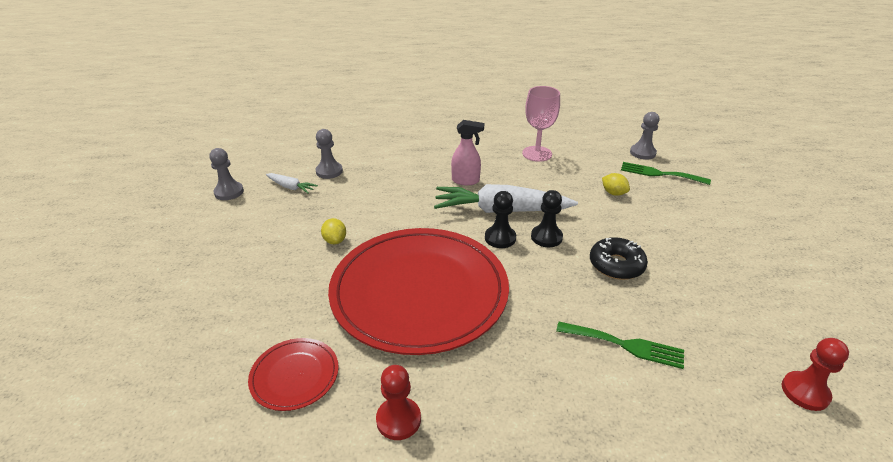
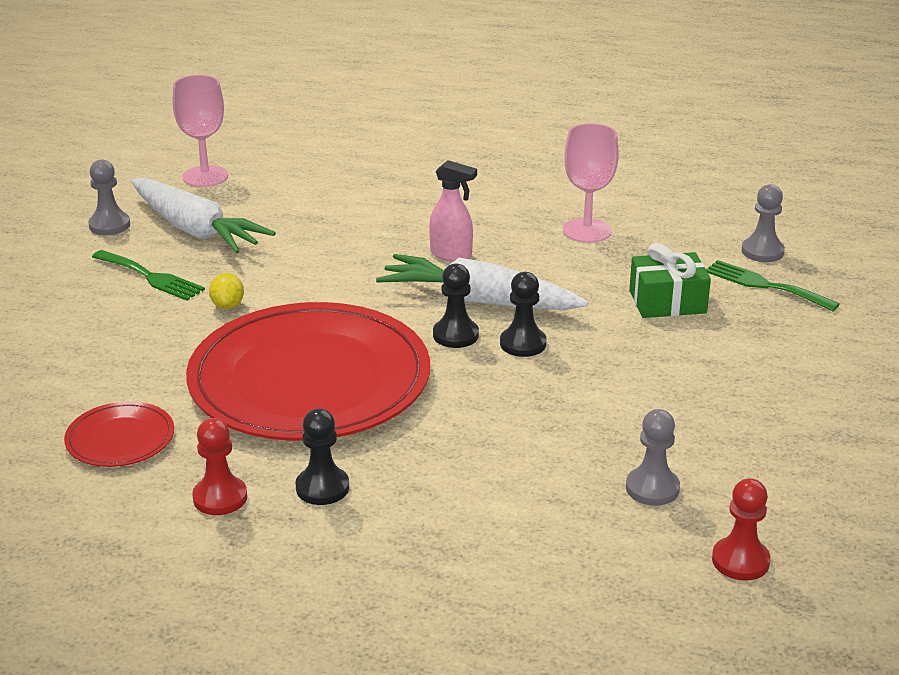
camera: 15 degrees right, 5 degrees down
white carrot [266,173,318,194] -> white carrot [131,178,276,254], size x2.19
grey pawn [316,129,343,179] -> grey pawn moved to [626,409,680,506]
green fork [556,322,684,369] -> green fork moved to [92,250,205,301]
black donut [590,237,648,280] -> none
yellow lemon [602,173,630,196] -> green gift [629,243,711,318]
none -> pink goblet [173,75,228,187]
none -> black pawn [296,409,349,505]

